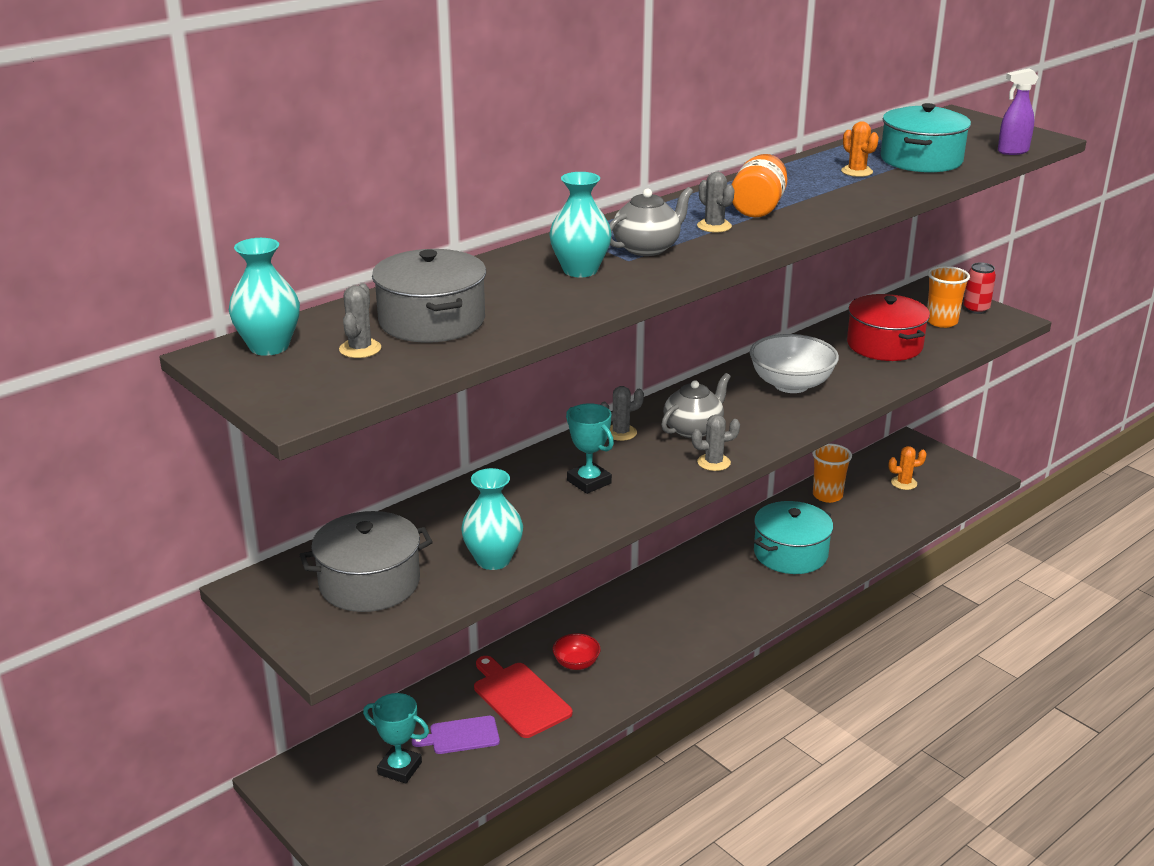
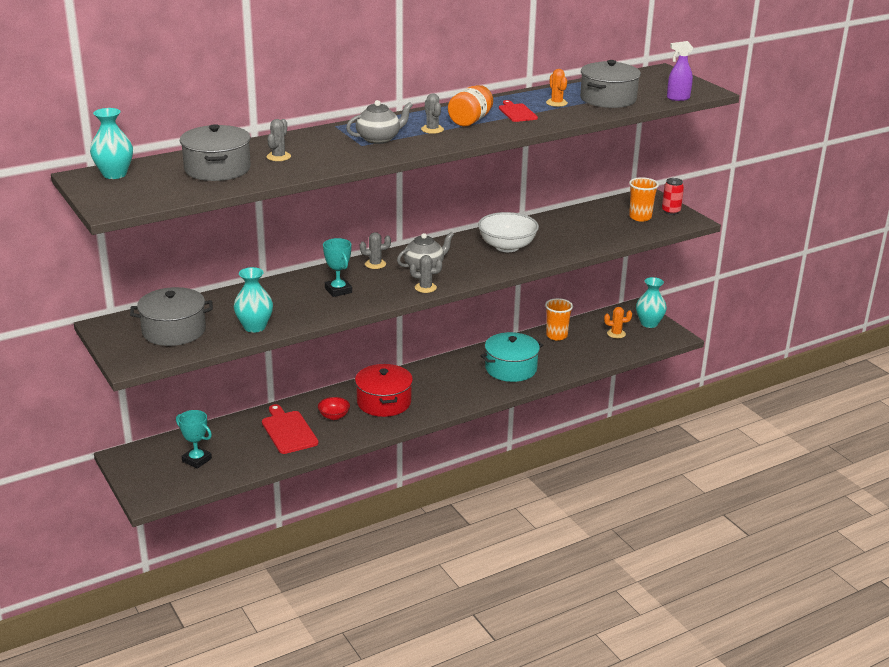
camera: 10 degrees right, 0 degrees up
grey cactus [339,283,381,358] -> grey cactus moved to [267,119,291,161]
purple cutting board [412,716,500,754] -> none
turquoise vase [549,172,611,277] -> turquoise vase moved to [636,277,667,328]
red pot [847,294,930,361] -> red pot moved to [355,364,413,417]
turquoise pot [881,103,971,173] -> grey pot [580,60,641,108]
none -> red cutting board [499,100,538,122]

